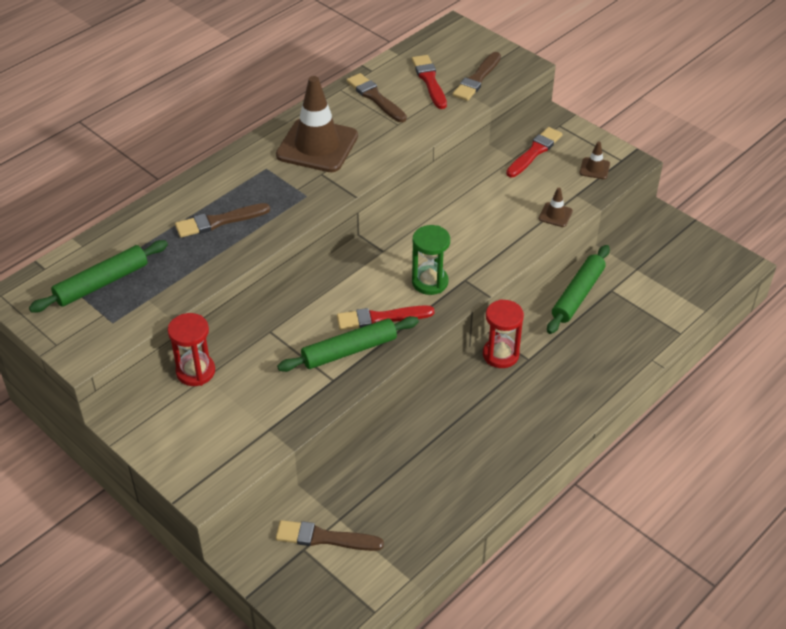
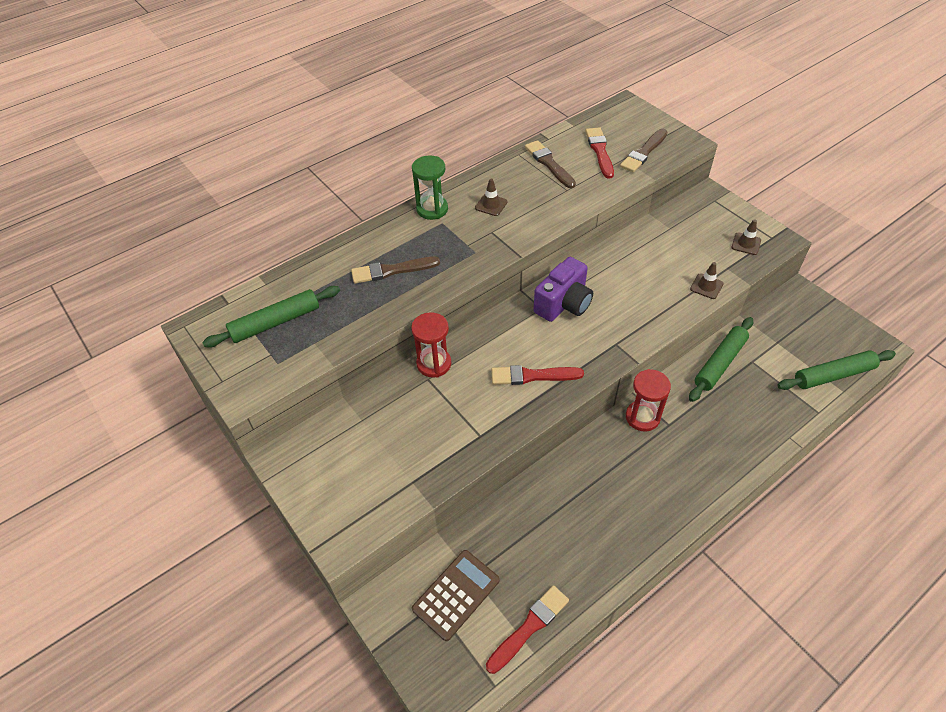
camera: 10 degrees right, 5 degrees up
red hourglass [168,313,215,386] -> red hourglass moved to [411,312,451,378]
brown traffic cone [276,76,358,172] -> brown traffic cone [475,178,508,216], size x0.43
brown brush [276,520,384,551] -> brown calculator [412,550,500,641]
green rolling pin [277,316,419,372] -> green rolling pin moved to [777,350,896,390]
green hourglass [412,225,450,295] -> green hourglass moved to [412,156,448,220]
red brush [506,127,562,177] -> red brush moved to [486,585,569,674]
none -> purple camera [533,257,593,322]

